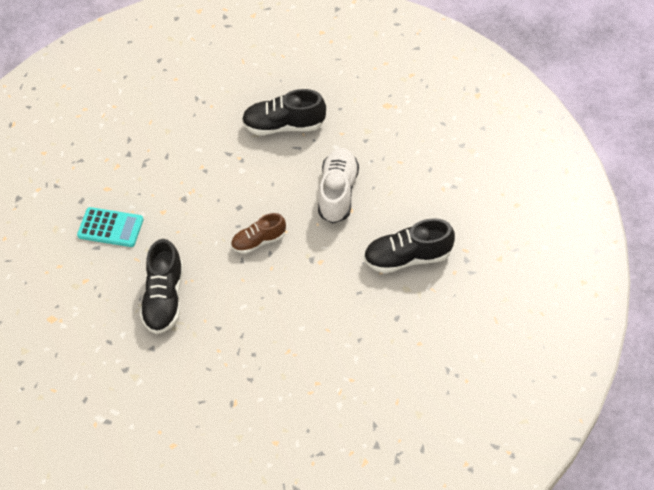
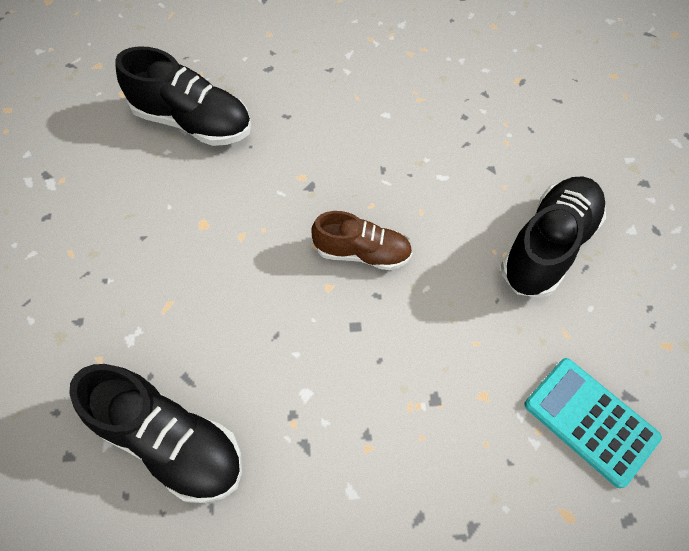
camera: 150 degrees left, 5 degrees up
white shoe [318,148,359,223] -> none

